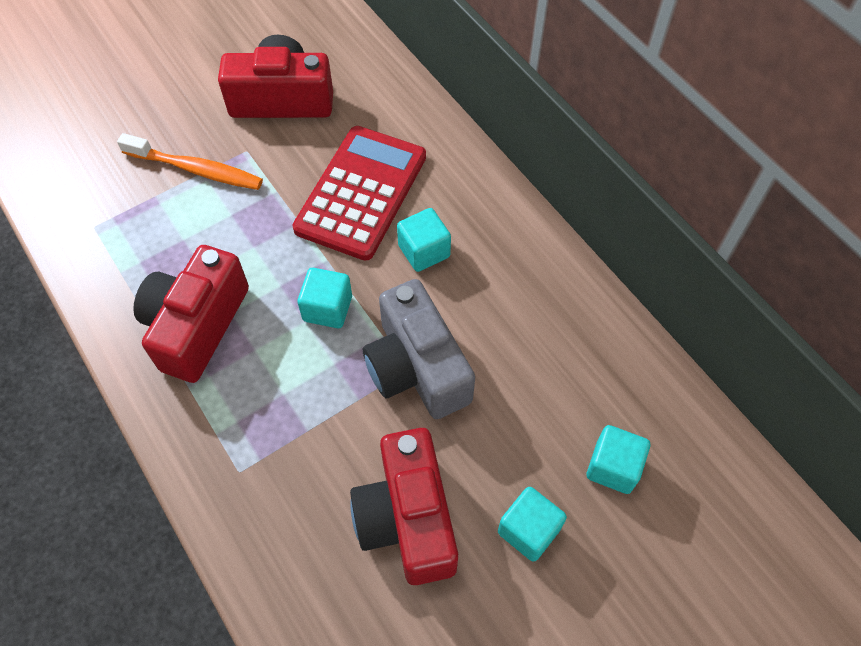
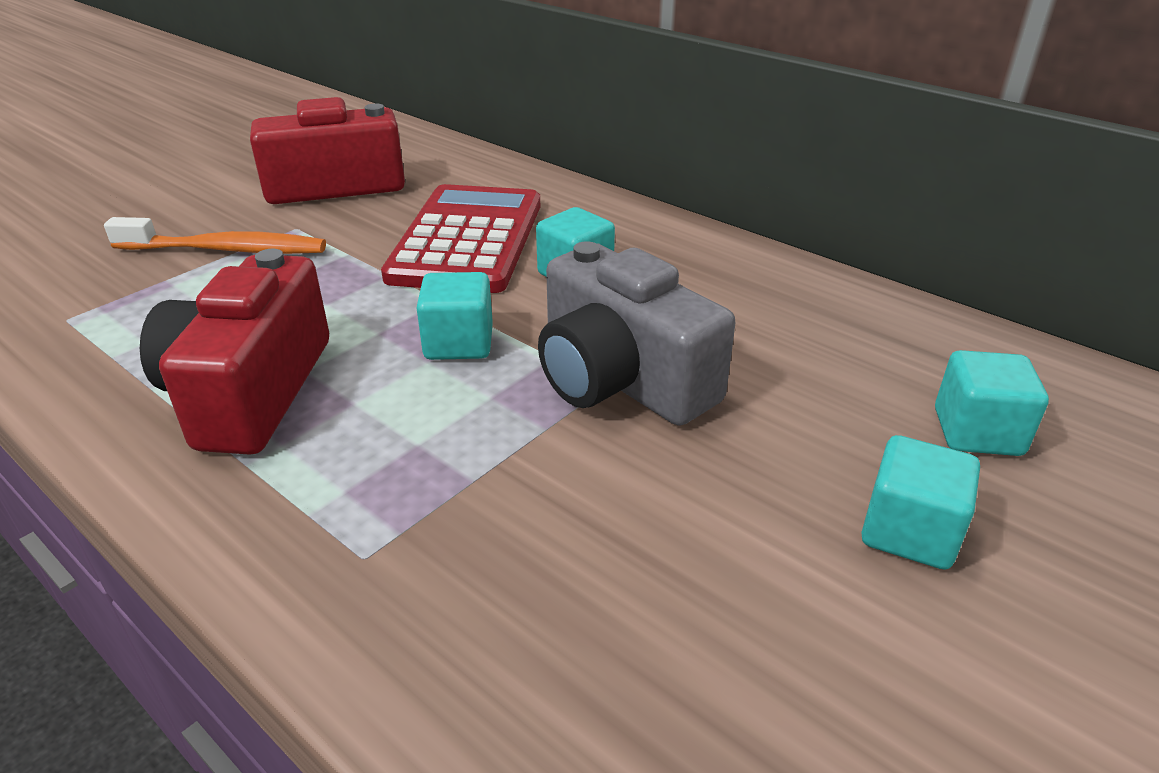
camera: 15 degrees left, 25 degrees down
red camera [350,428,458,585] -> none

